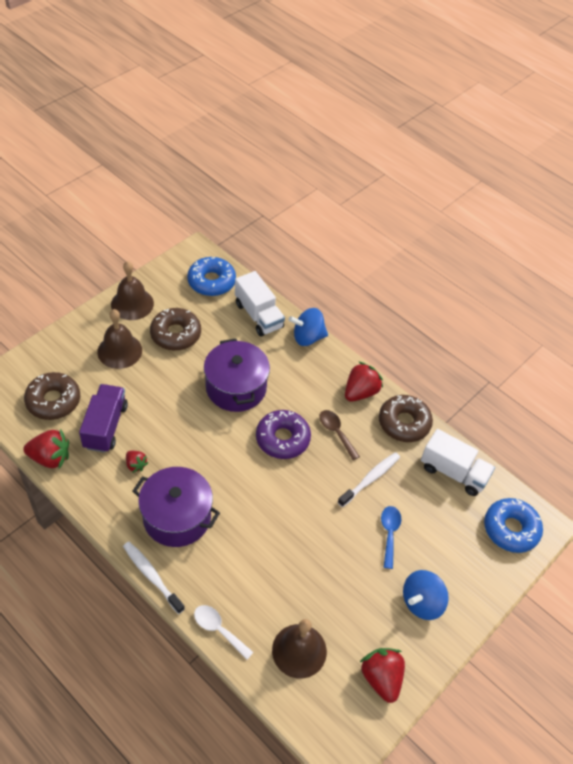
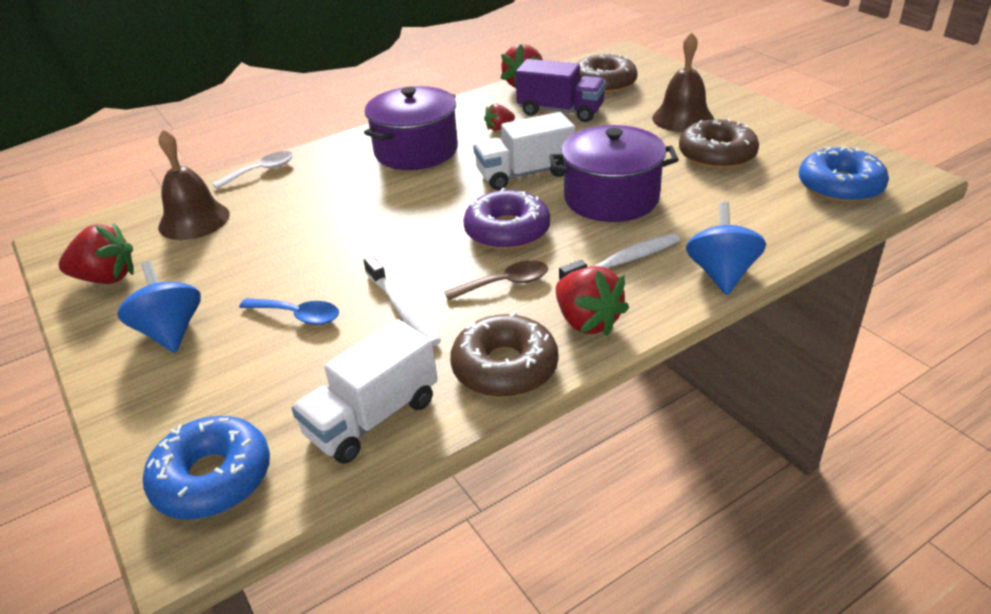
camera: 110 degrees right, 15 degrees down
brown bell [111,261,154,320] -> none
white toothbrush [123,542,185,614] -> white toothbrush moved to [559,233,680,280]
white truck [235,271,285,337] -> white truck moved to [473,112,575,190]

